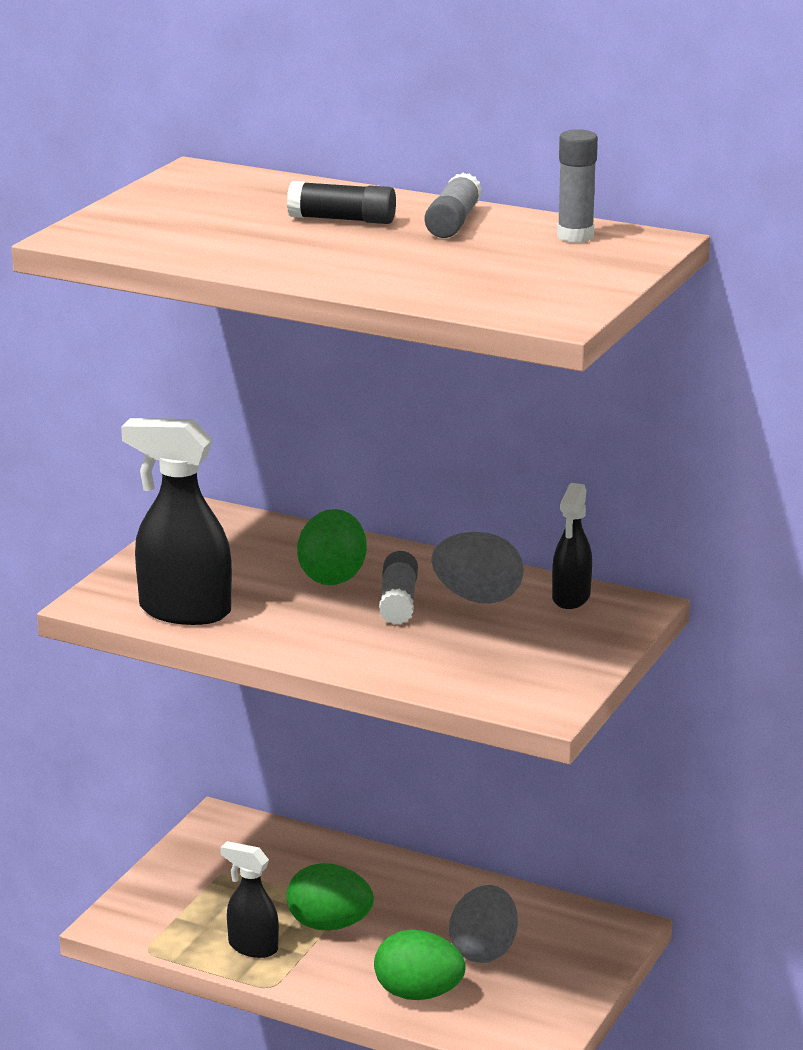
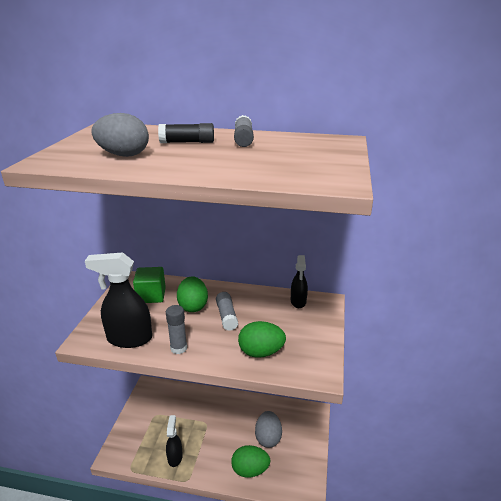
camera: 15 degrees left, 5 degrees up
black spray bottle [220,841,279,958] -> black spray bottle turned 75 degrees clockwise [166,415,183,467]
green egg [286,863,374,931] -> green egg moved to [238,321,286,358]
grey egg [431,532,524,603] -> grey egg moved to [91,113,149,157]
grey glue stick [557,129,598,242] -> grey glue stick moved to [166,305,187,354]
none -> green cube [133,267,166,303]

